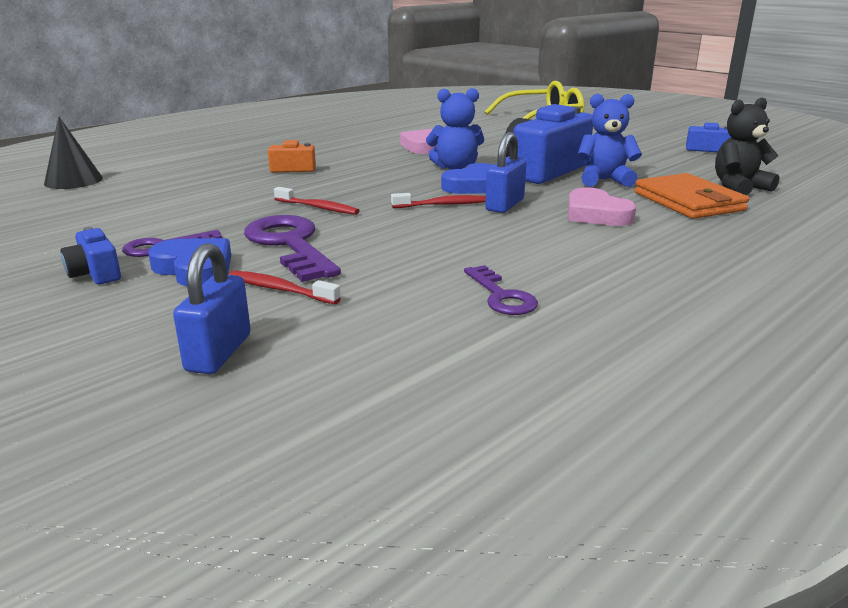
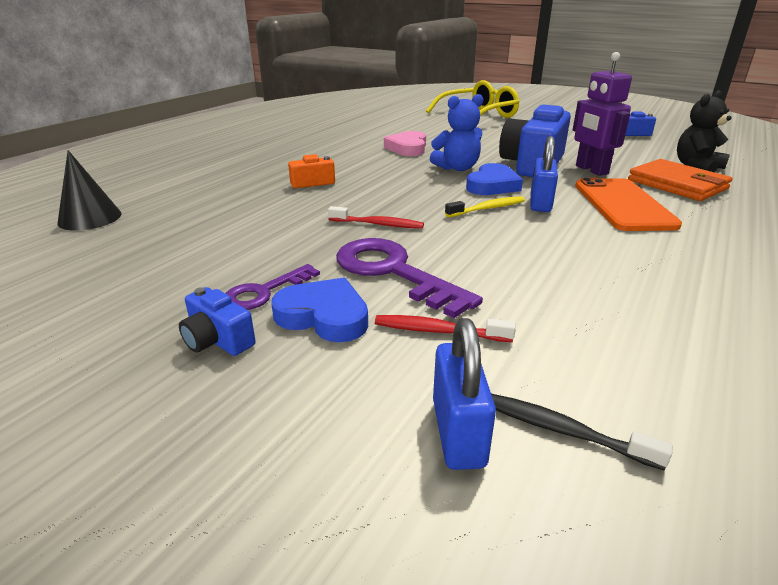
camera: 15 degrees left, 5 degrees up
red toothbrush [391,193,486,208] -> yellow toothbrush [445,196,525,217]
purple key [464,265,538,315] -> none
pink heart [568,187,637,226] -> orange phone [575,178,682,231]
blue teddy bear [577,94,642,187] -> purple robot [573,52,632,176]
none -> black toothbrush [491,394,673,470]

